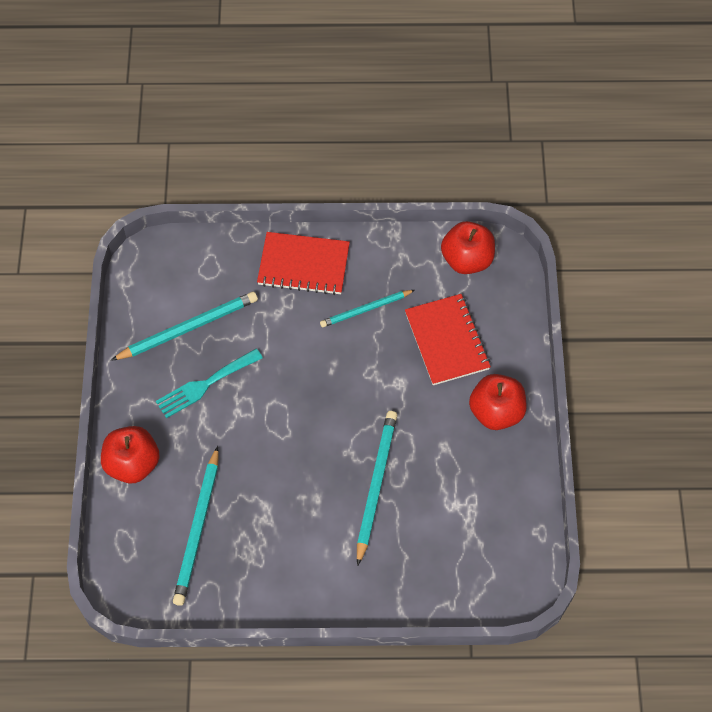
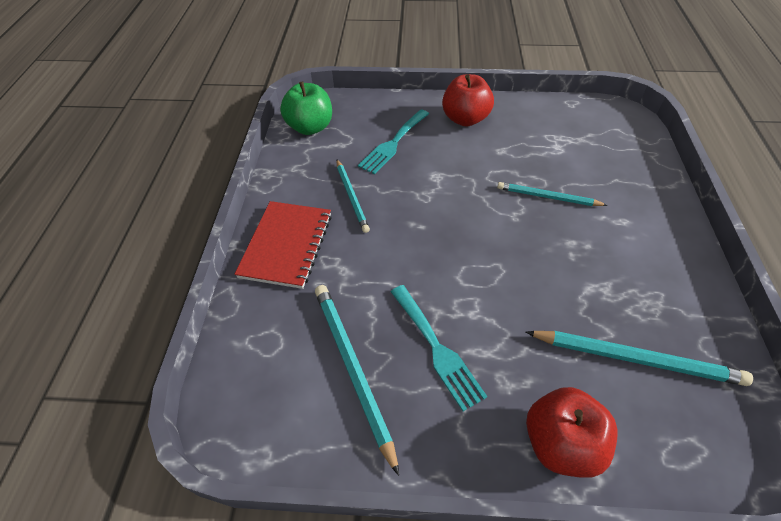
camera: 85 degrees left, 10 degrees down
turquoise pencil [357,411,397,566] -> turquoise pencil [497,182,608,206], size x0.65
red notebook [405,294,491,385] -> turquoise fork [358,109,429,175]
red apple [441,221,495,274] -> green apple [280,81,332,135]

